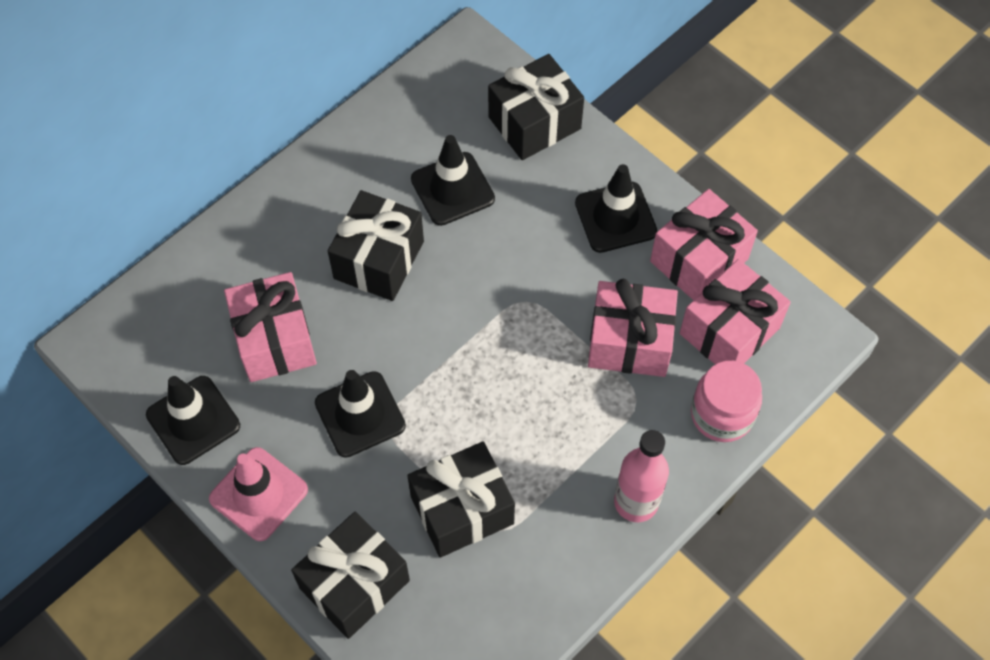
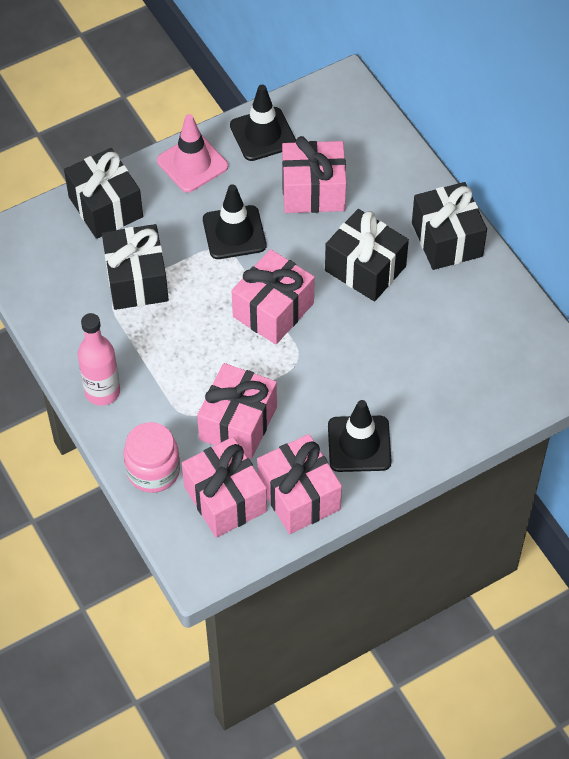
camera: 105 degrees right, 5 degrees down
black traffic cone [411,135,495,226] -> none
black gift [488,54,584,160] -> black gift moved to [412,182,487,270]
none -> pink gift [232,249,315,344]

